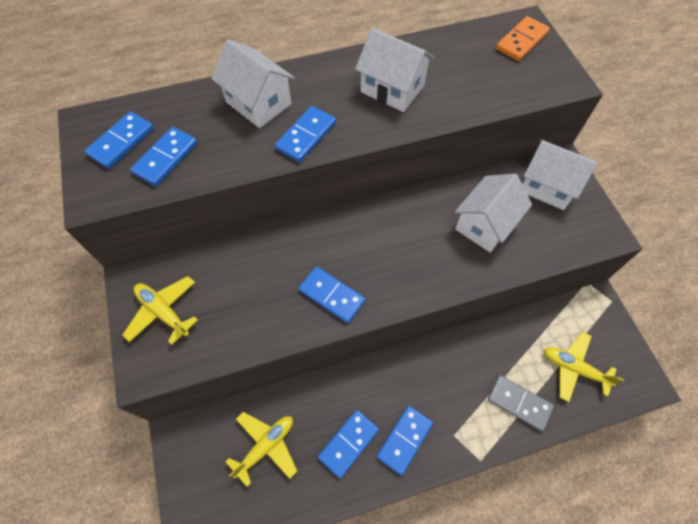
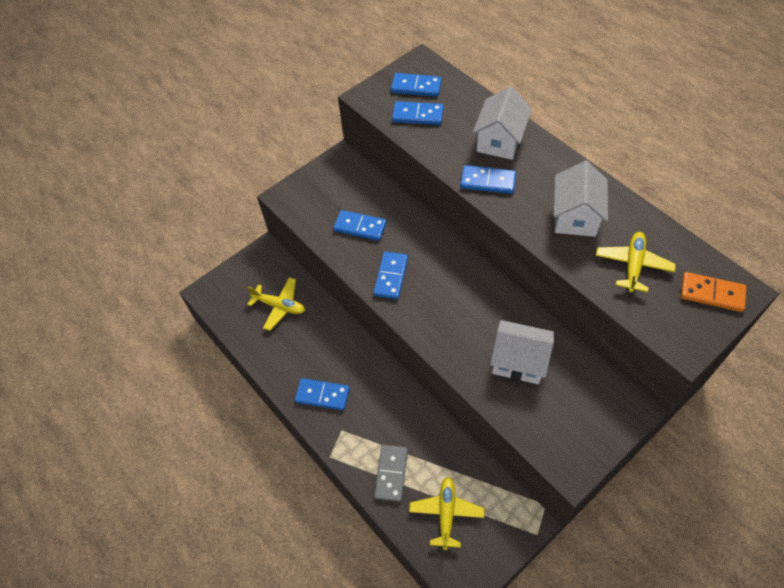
camera: 70 degrees right, 5 degrees down
yellow plane [122,276,198,345] -> yellow plane moved to [596,232,676,293]
blue domino [318,410,379,478] -> blue domino moved to [333,210,387,241]
white house [522,140,598,210] -> none

